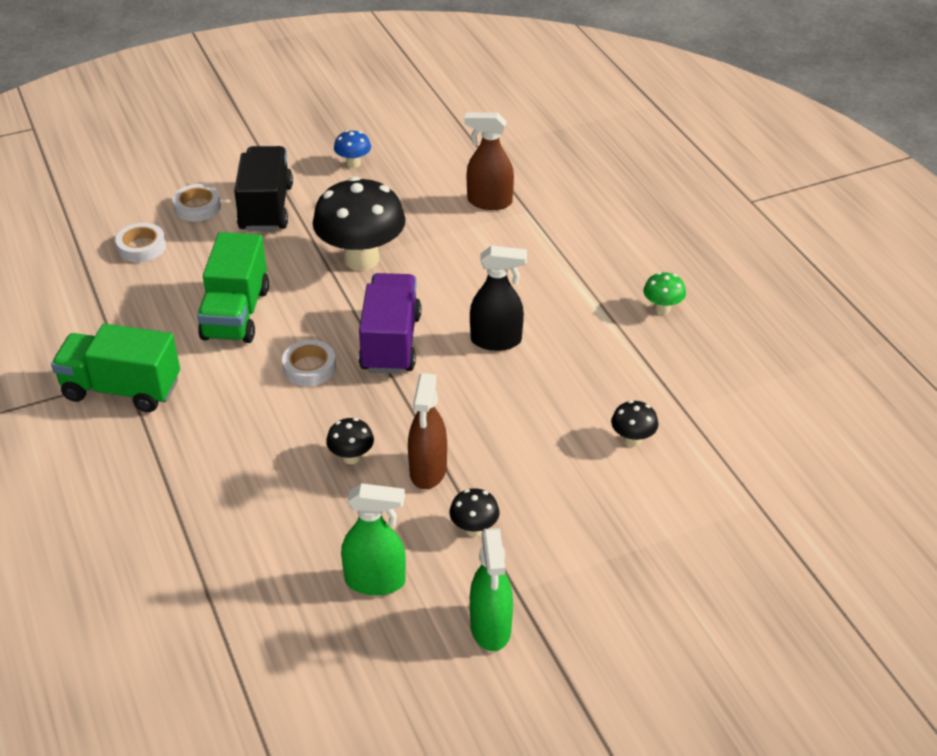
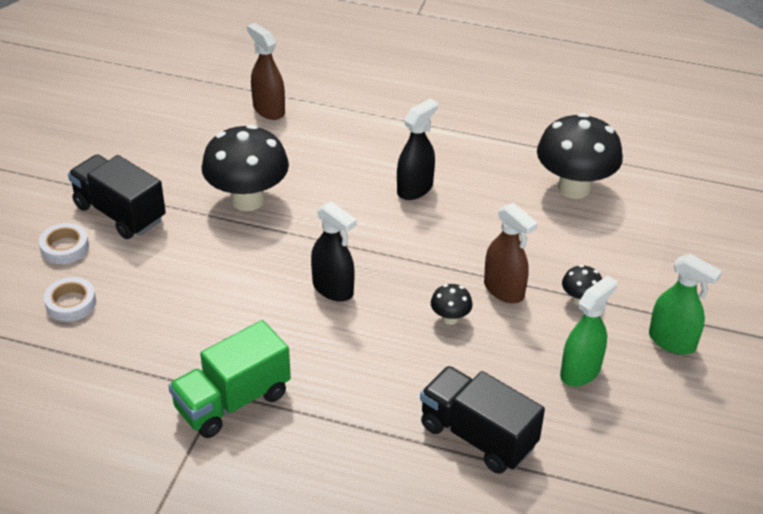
camera: 50 degrees left, 0 degrees up
green truck [197,232,269,343] -> none
white tape [282,340,336,386] -> black spray bottle [311,201,356,302]
blue mushroom [334,130,371,168] -> none
purple truck [359,273,421,374] -> none
brown spray bottle [464,112,514,210] -> brown spray bottle turned 90 degrees clockwise [247,23,285,120]
black mushroom [611,400,658,446] -> black mushroom [537,113,623,199], size x2.25
green mushroom [643,272,686,314] -> none
none -> black truck [420,366,545,474]

